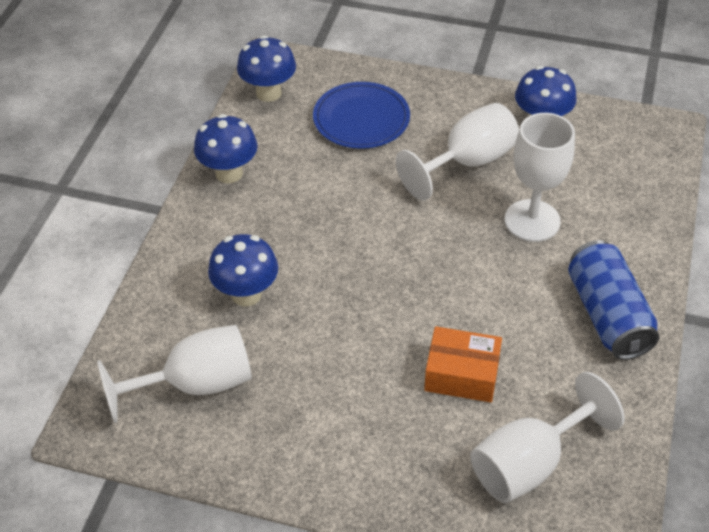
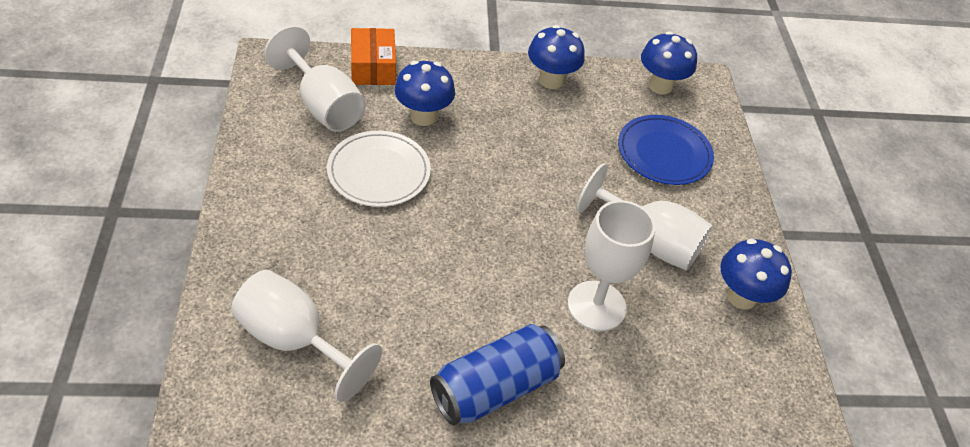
camera: 65 degrees right, 0 degrees up
orange box [424,326,502,402] -> orange box moved to [351,28,396,85]
none -> white plate [327,131,431,207]

